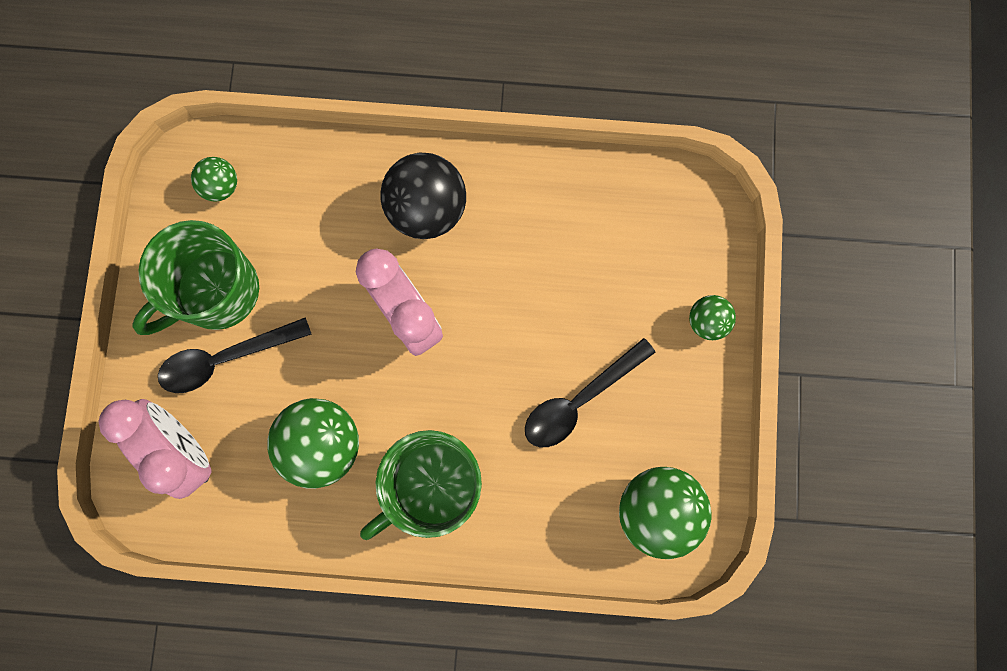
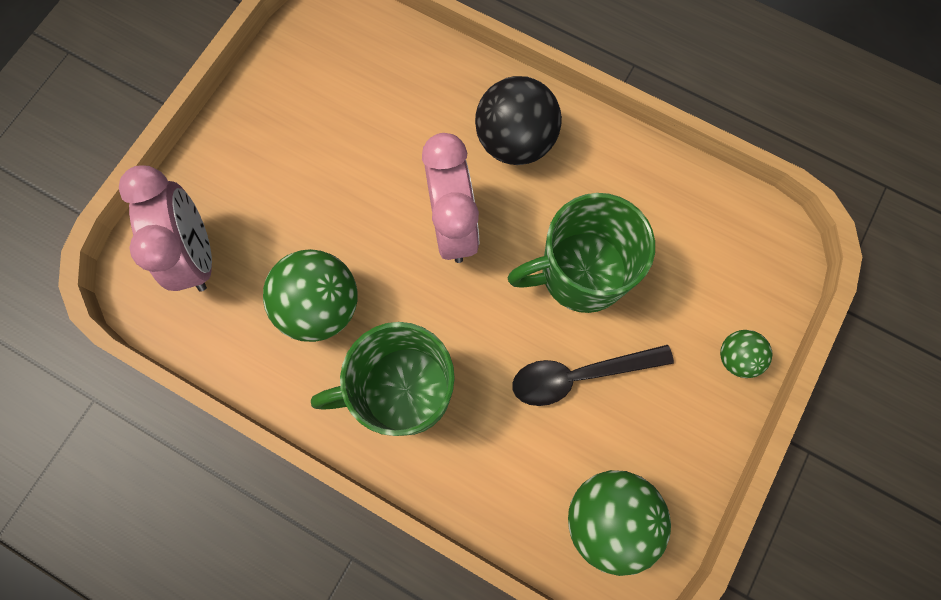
camera: 25 degrees right, 5 degrees down
green mug [132,220,259,335] -> green mug moved to [508,193,655,313]
black spoon [158,317,312,393] -> none
green ball [191,157,237,202] -> none

